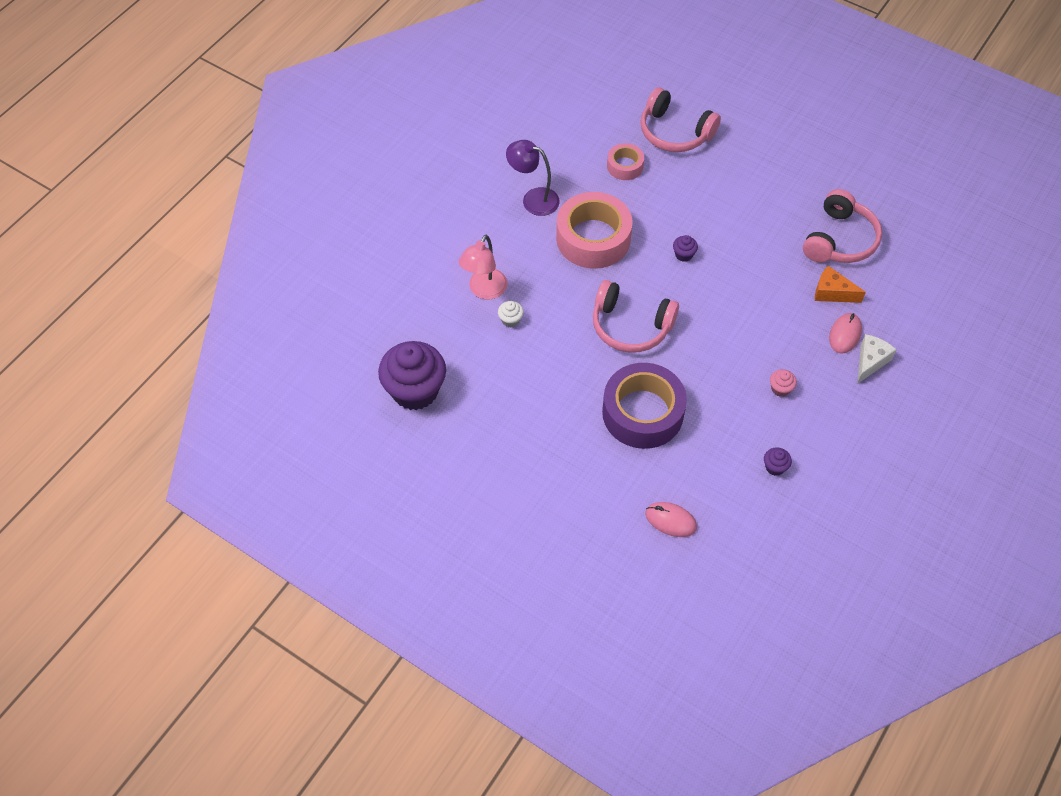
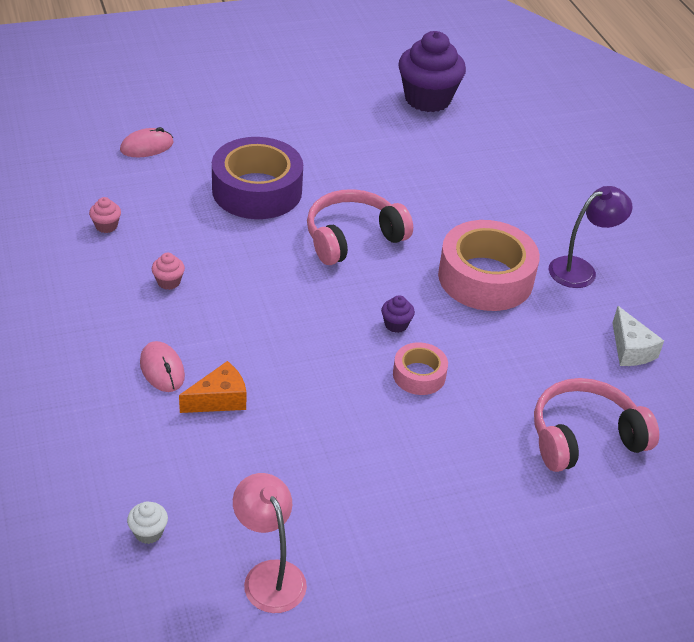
camera: 125 degrees right, 15 degrees down
pink lamp [459,235,508,299] -> pink lamp moved to [233,473,307,613]
white cupcake [498,301,524,327] -> white cupcake moved to [127,501,168,544]
pink tape [607,143,644,180] -> pink tape moved to [393,342,448,395]
purple cupcake [764,447,792,476] -> pink cupcake [89,197,121,233]
pink headphones [803,189,882,263] -> none
white cheese [857,334,897,384] -> white cheese moved to [612,306,664,366]

